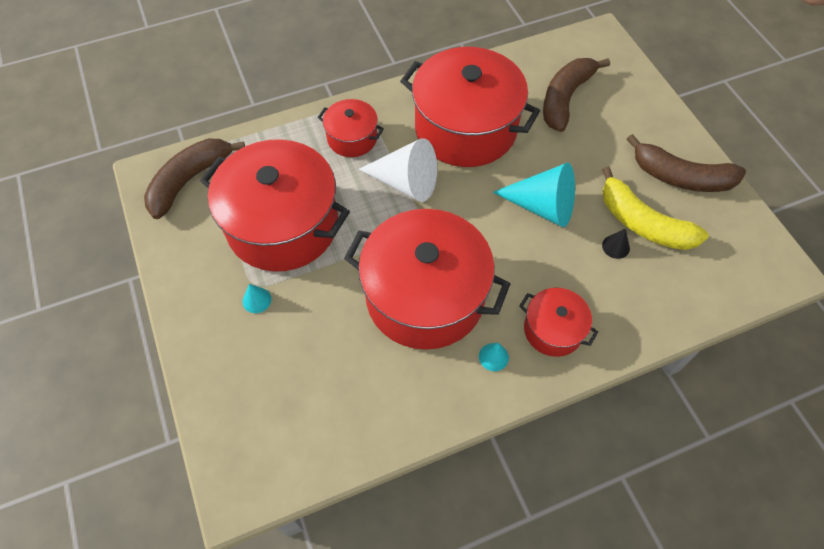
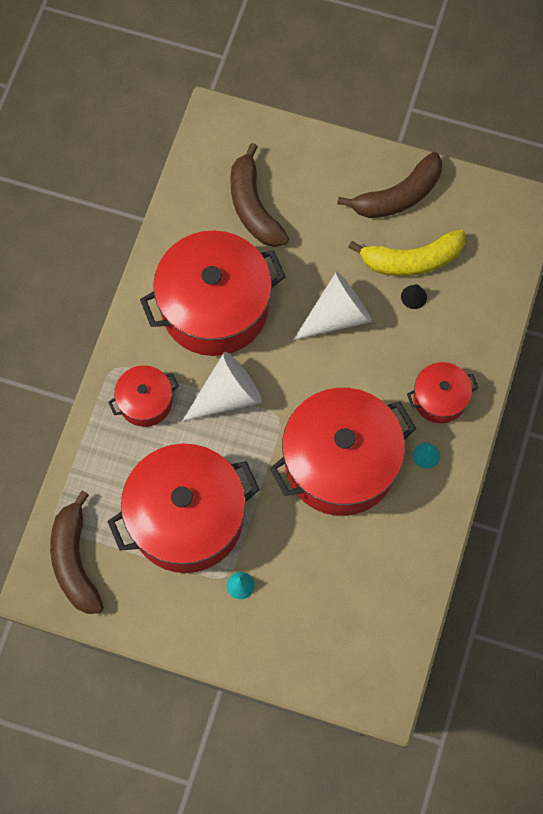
camera: 50 degrees left, 10 degrees up
turquoise cone [493,163,575,227] -> white cone [293,272,372,340]

